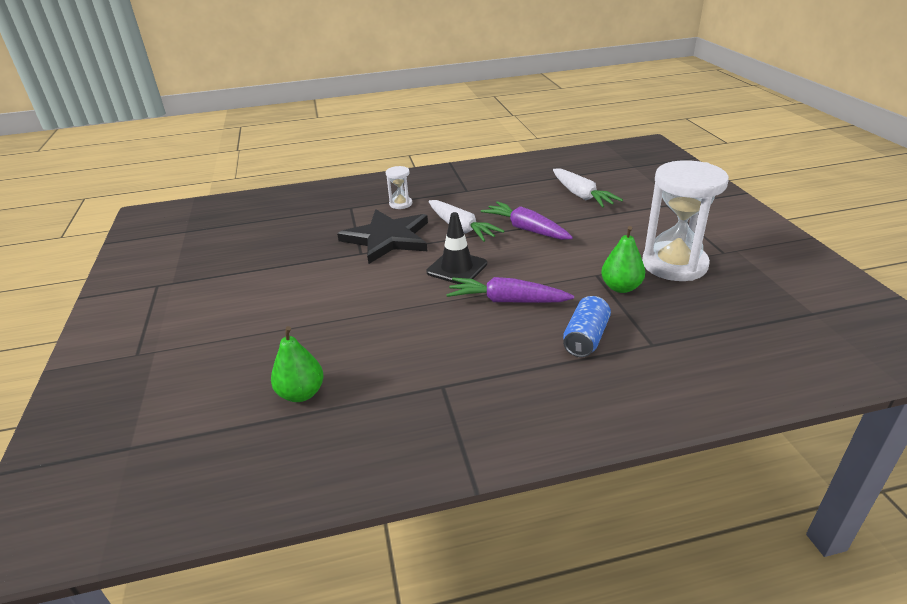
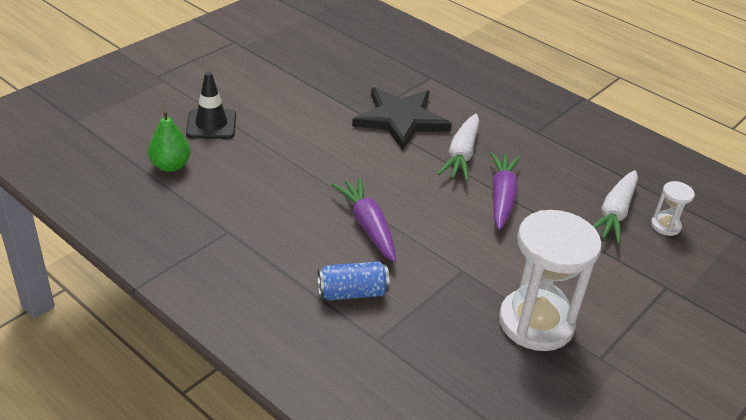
camera: 50 degrees right, 5 degrees up
white hourglass [386,166,412,209] -> white hourglass moved to [651,181,695,236]
black traffic cone [426,212,487,284] -> black traffic cone moved to [186,72,236,139]
green pear [601,226,645,293] -> none

